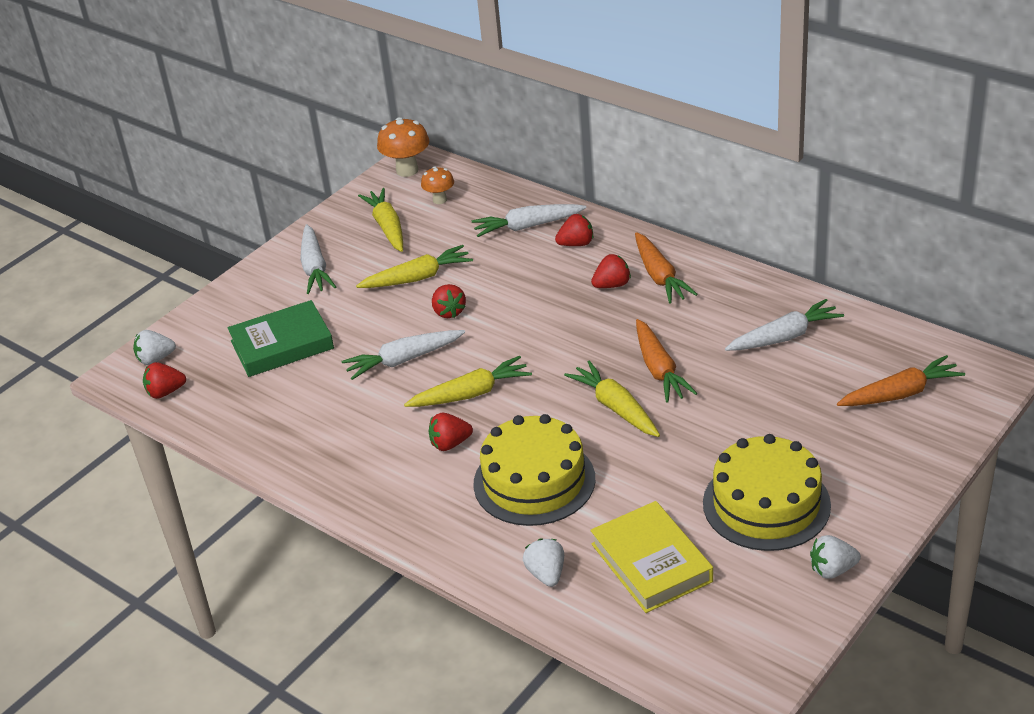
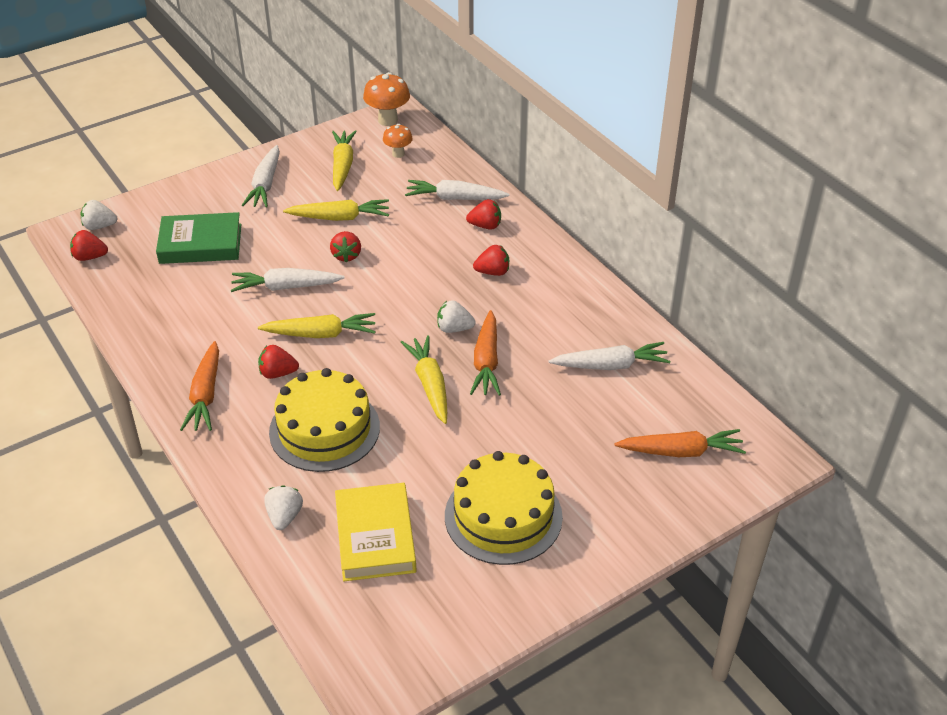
camera: 15 degrees right, 5 degrees up
orange carrot [635,232,698,303] -> orange carrot moved to [180,341,219,431]
white strawberry [810,535,861,579] -> white strawberry moved to [437,300,476,333]

